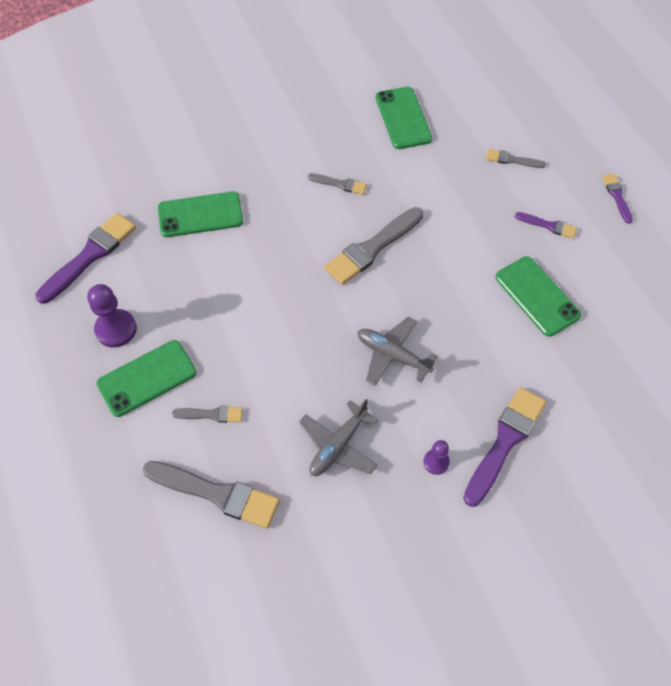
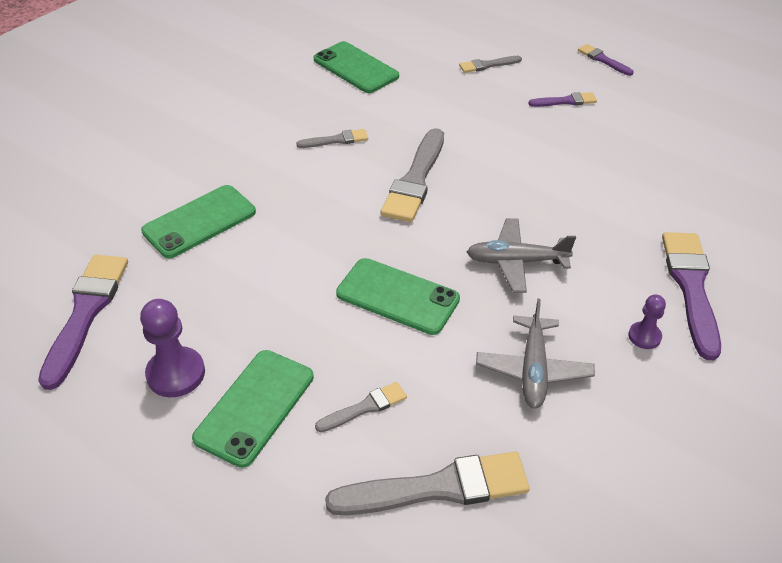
camera: 30 degrees left, 15 degrees down
green phone [495,256,581,337] -> green phone moved to [336,258,460,335]

